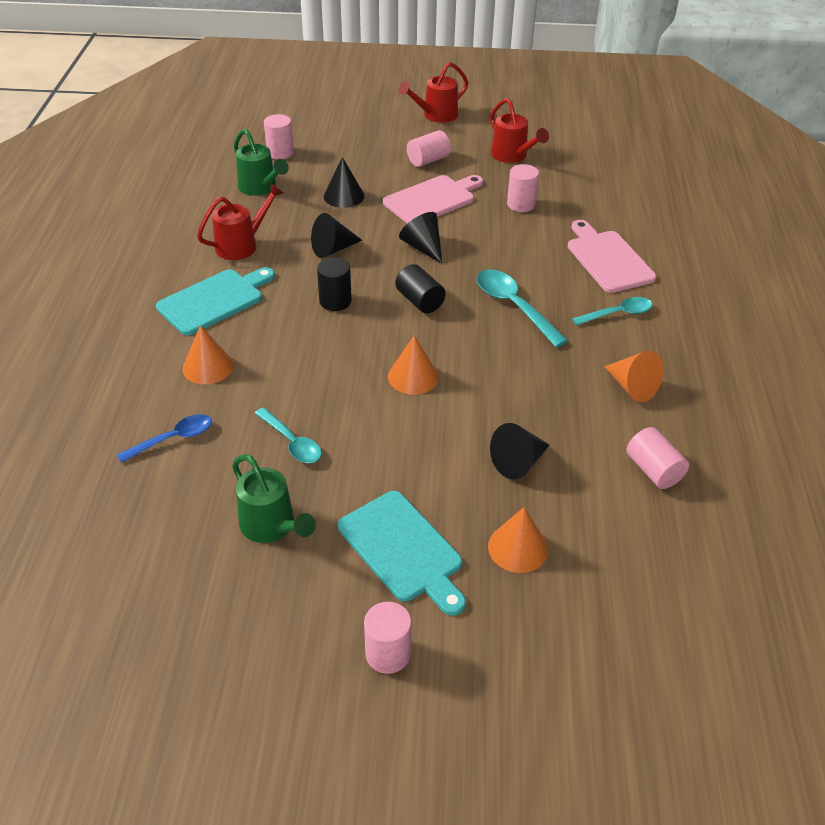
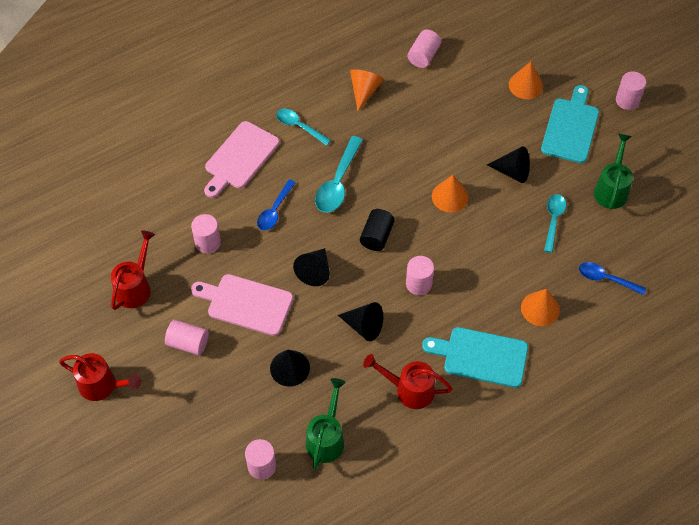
camera: 125 degrees left, 15 degrees up
black cylinder [317,257,352,311] -> pink cylinder [406,256,434,295]
black cone [490,423,550,479] -> black cone moved to [487,146,530,183]
none -> blue spoon [257,180,296,230]

